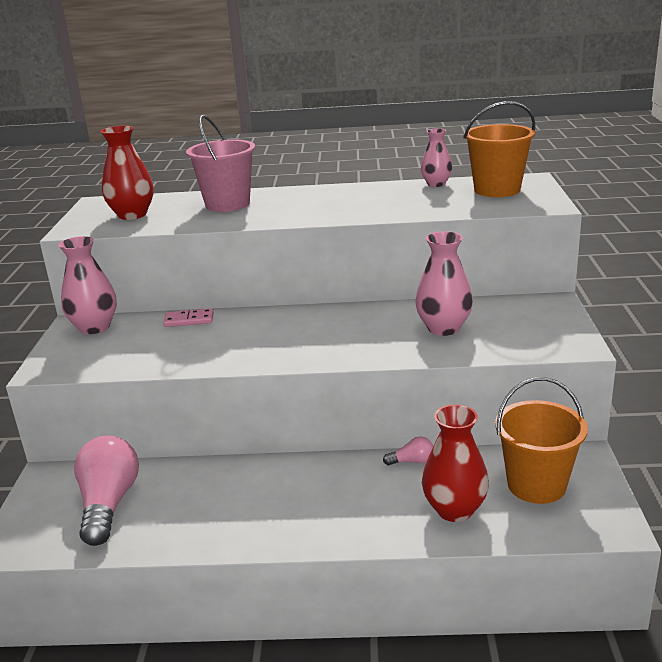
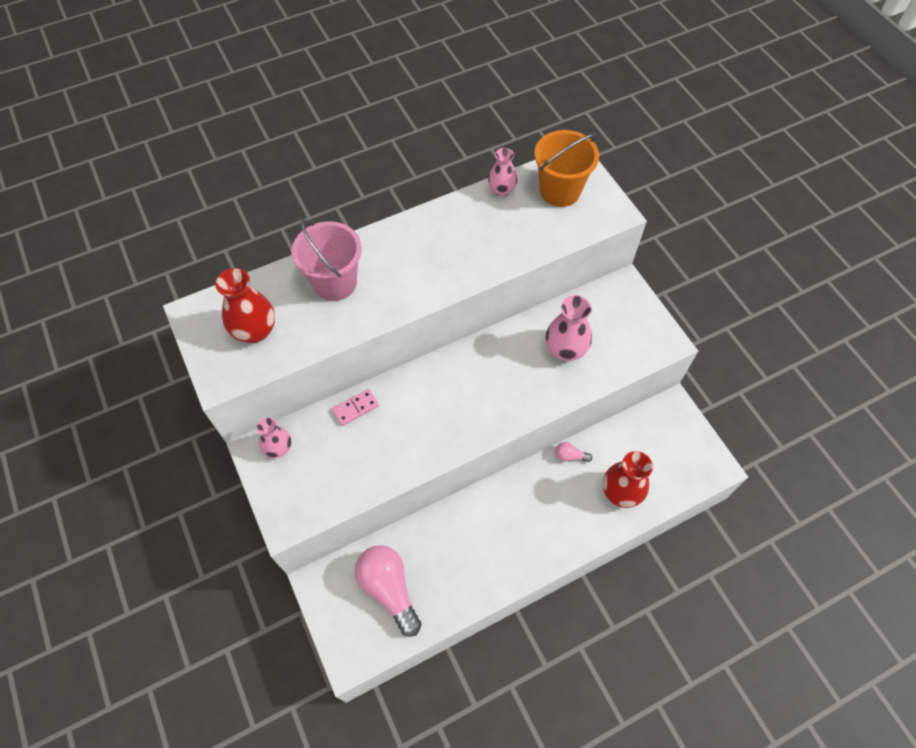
camera: 30 degrees left, 35 degrees up
pink vase [58,236,117,334] -> pink vase [256,418,291,458], size x0.65
pink light bulb [383,437,433,465] -> pink light bulb turned 135 degrees counterclockwise [555,442,592,462]
orange bucket [495,377,588,504] -> none

